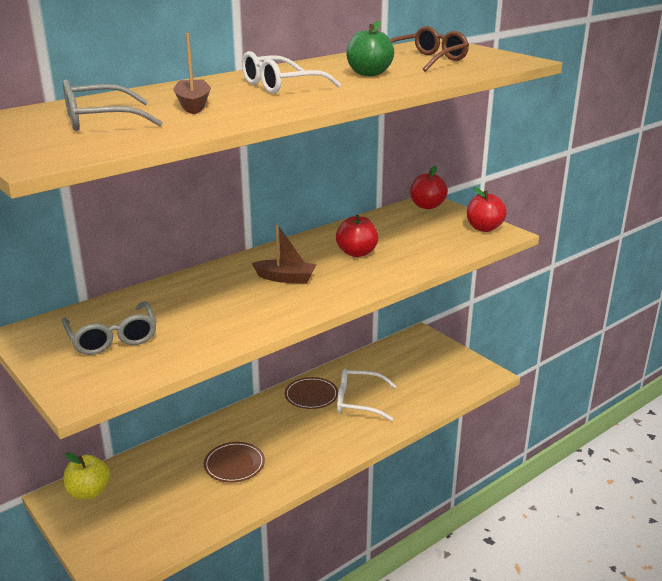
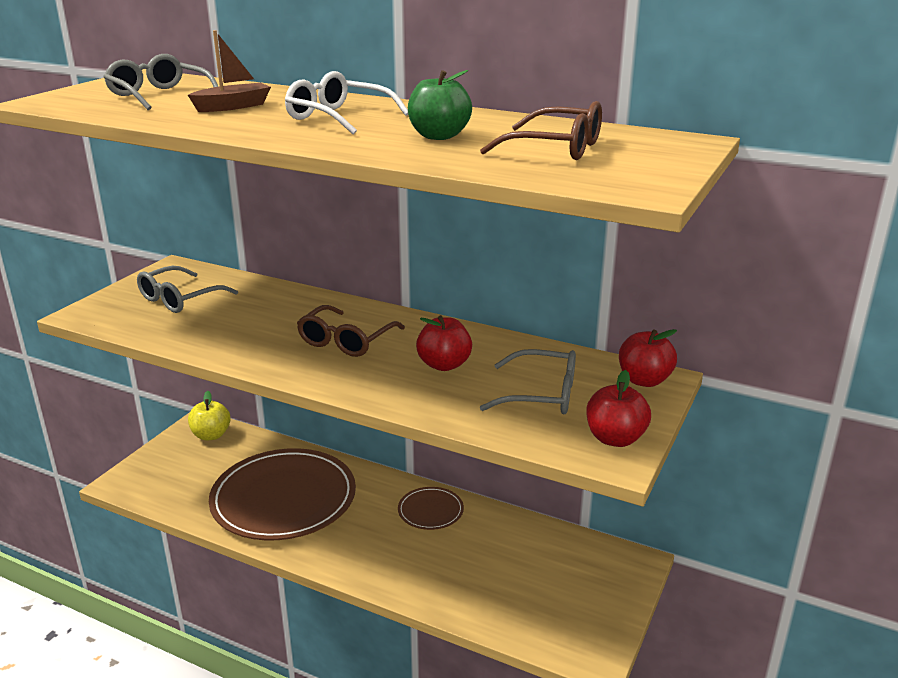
camera: 65 degrees right, 0 degrees up
brown plate [204,442,265,483] -> brown plate [209,448,356,540], size x2.22
brown boat [252,224,316,284] -> brown glasses [297,305,405,357]
white glasses [337,369,396,421] -> none
none -> grey glasses [480,349,576,414]

